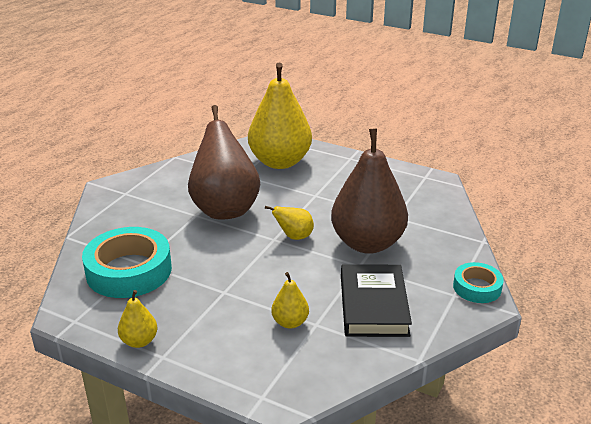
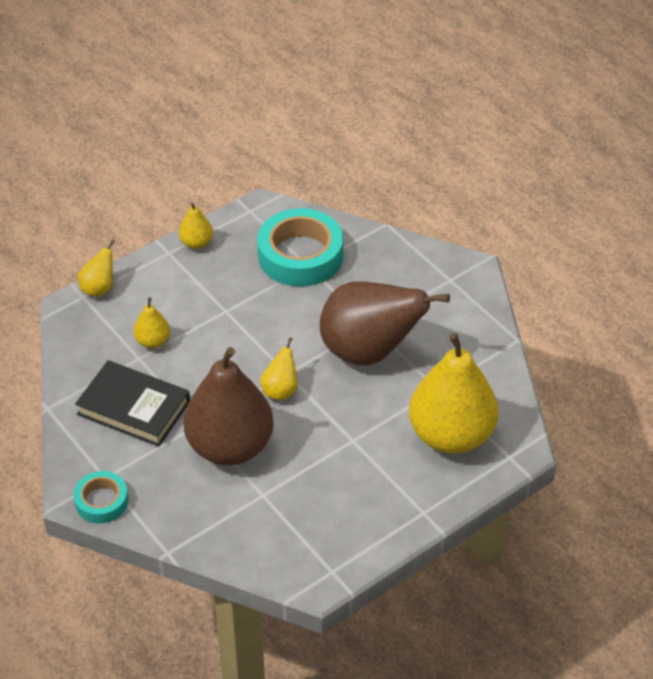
camera: 115 degrees right, 15 degrees up
none -> yellow pear [78,239,115,297]

